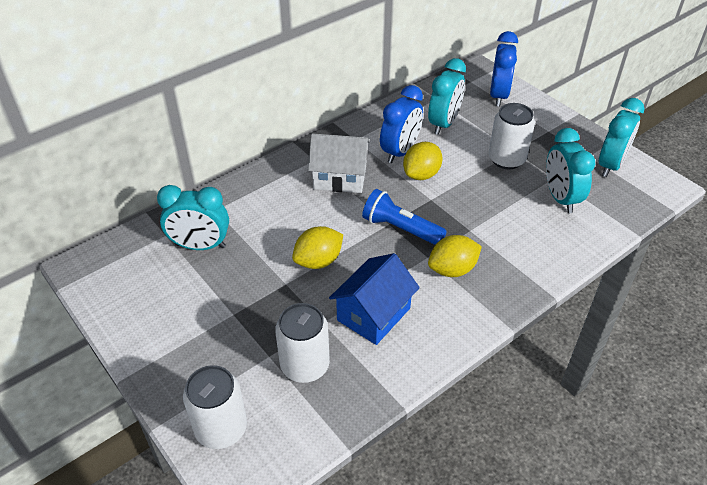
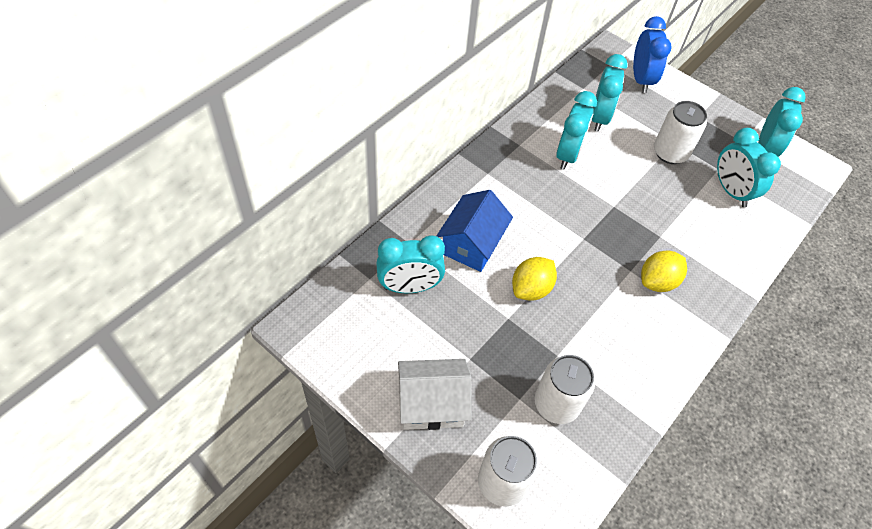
camera: 15 degrees left, 10 degrees up
white house [308,133,370,193] -> white house moved to [398,359,471,430]
blue house [329,253,420,345] -> blue house moved to [437,190,513,272]
blue flashlight [362,189,447,245] -> none
blue clock [380,85,423,163] -> turquoise clock [556,91,597,170]
yellow lemon [403,142,443,180] -> none

